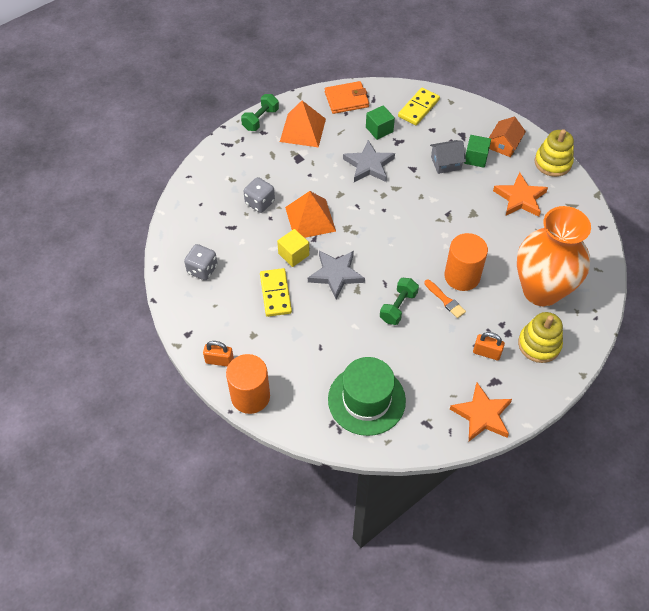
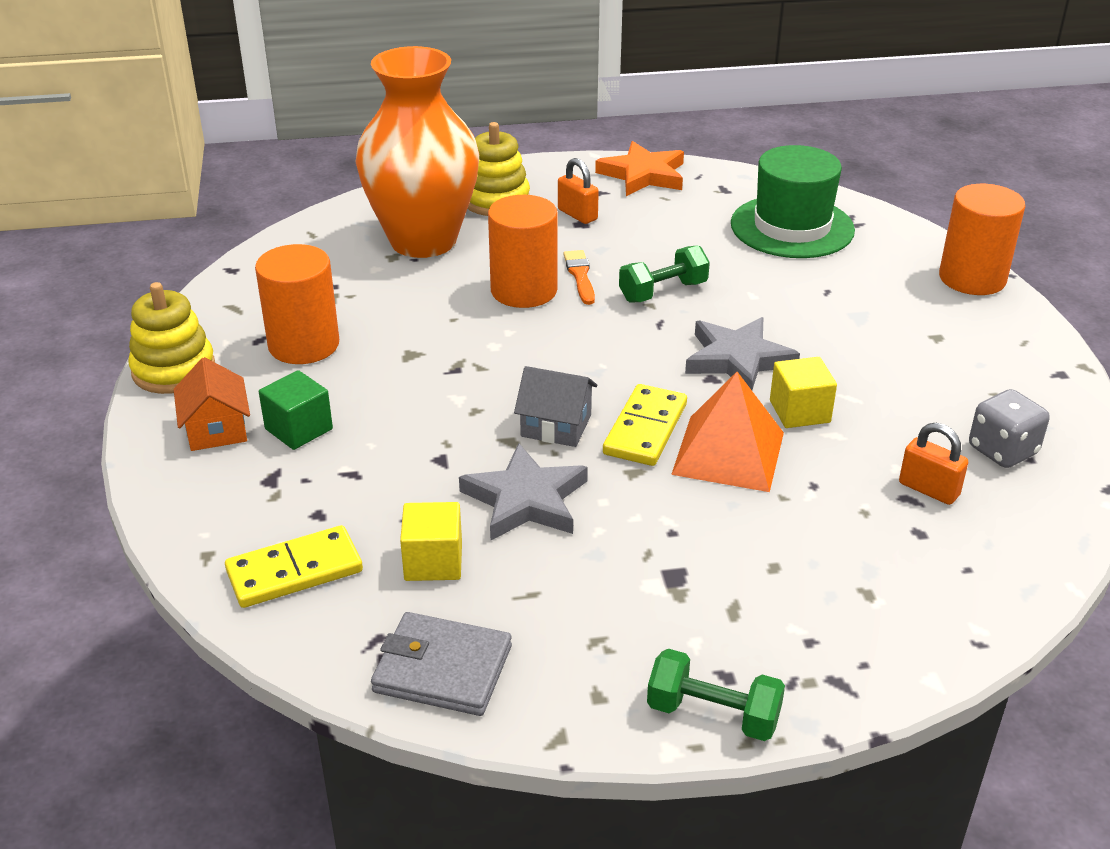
camera: 150 degrees left, 20 degrees down
orange padlock [203,341,234,367] -> orange padlock moved to [899,423,968,505]
green dumbbell [241,94,279,131] -> green dumbbell turned 45 degrees clockwise [647,649,785,741]
grey dice [243,177,275,213] -> none
yellow domino [260,268,292,317] -> yellow domino moved to [603,384,687,466]
orange pyramid [280,101,326,148] -> none
orange wallet [325,81,369,114] -> grey wallet [371,612,512,716]
green cube [366,105,395,140] -> yellow cube [400,502,462,581]
grey house [430,140,466,174] -> grey house moved to [514,366,597,447]
orange house [489,117,526,157] -> orange house turned 75 degrees counterclockwise [174,357,250,451]
orange star [493,172,548,217] -> orange cylinder [255,244,339,364]

